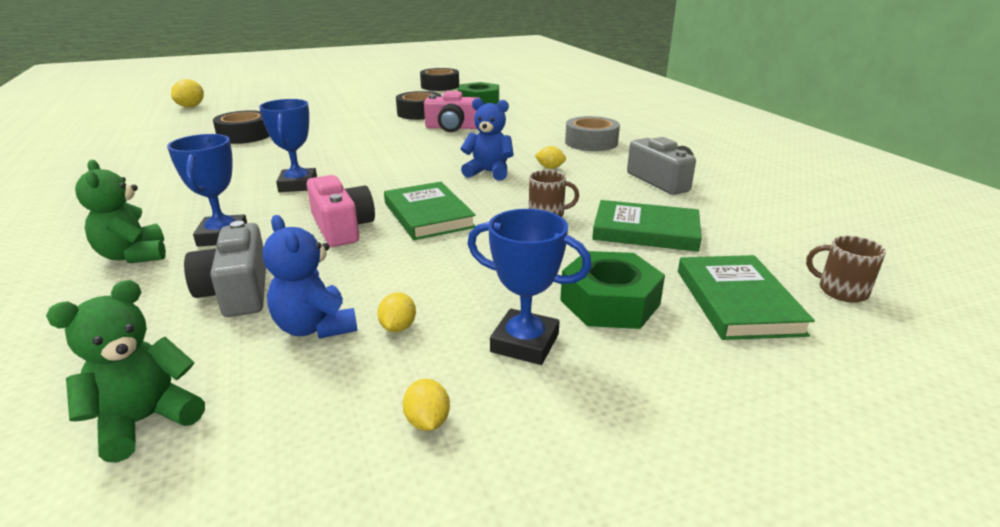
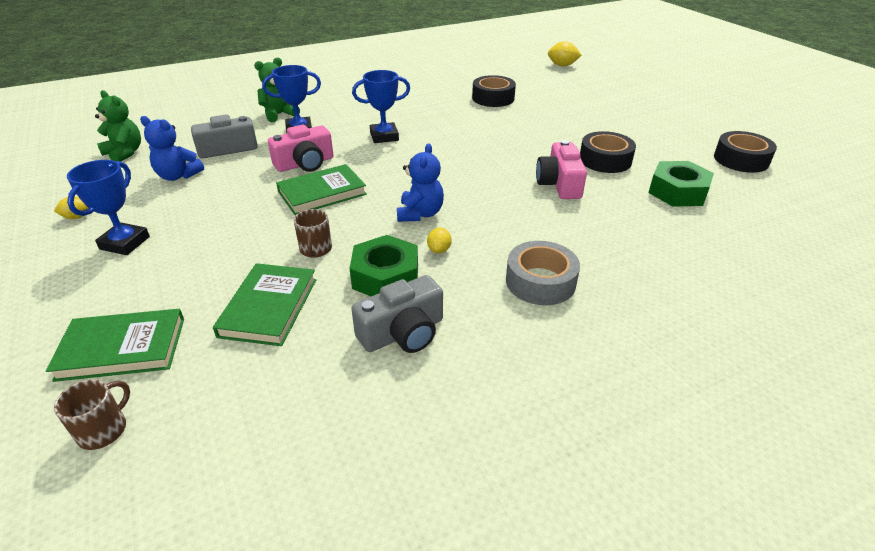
camera: 85 degrees right, 10 degrees up
blue teddy bear [263,215,358,339] -> blue teddy bear turned 120 degrees counterclockwise [140,116,204,181]
yellow lemon [377,292,416,332] -> none
green nut [560,251,665,329] -> green nut moved to [349,235,418,296]

